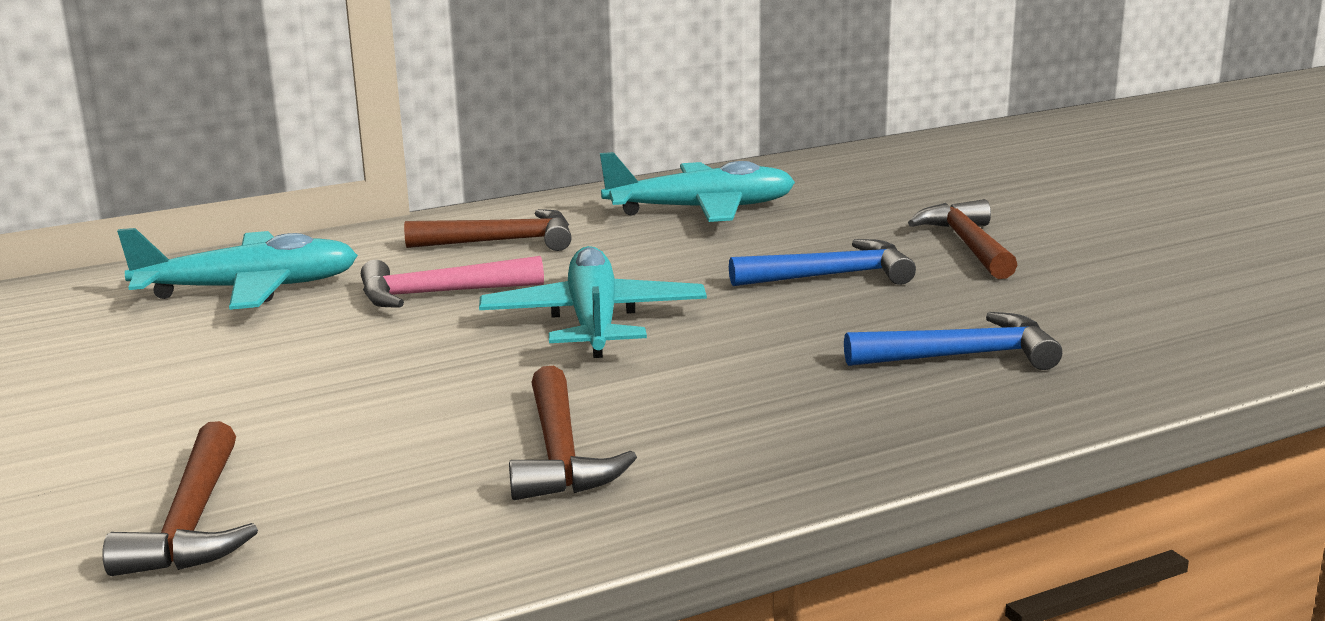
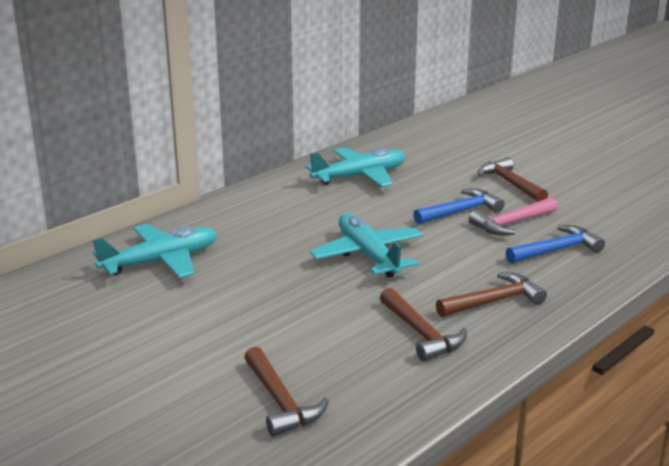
camera: 20 degrees left, 5 degrees up
pink hammer [361,256,544,308] -> pink hammer moved to [469,197,558,235]
brown hammer [404,209,572,251] -> brown hammer moved to [436,272,547,317]

